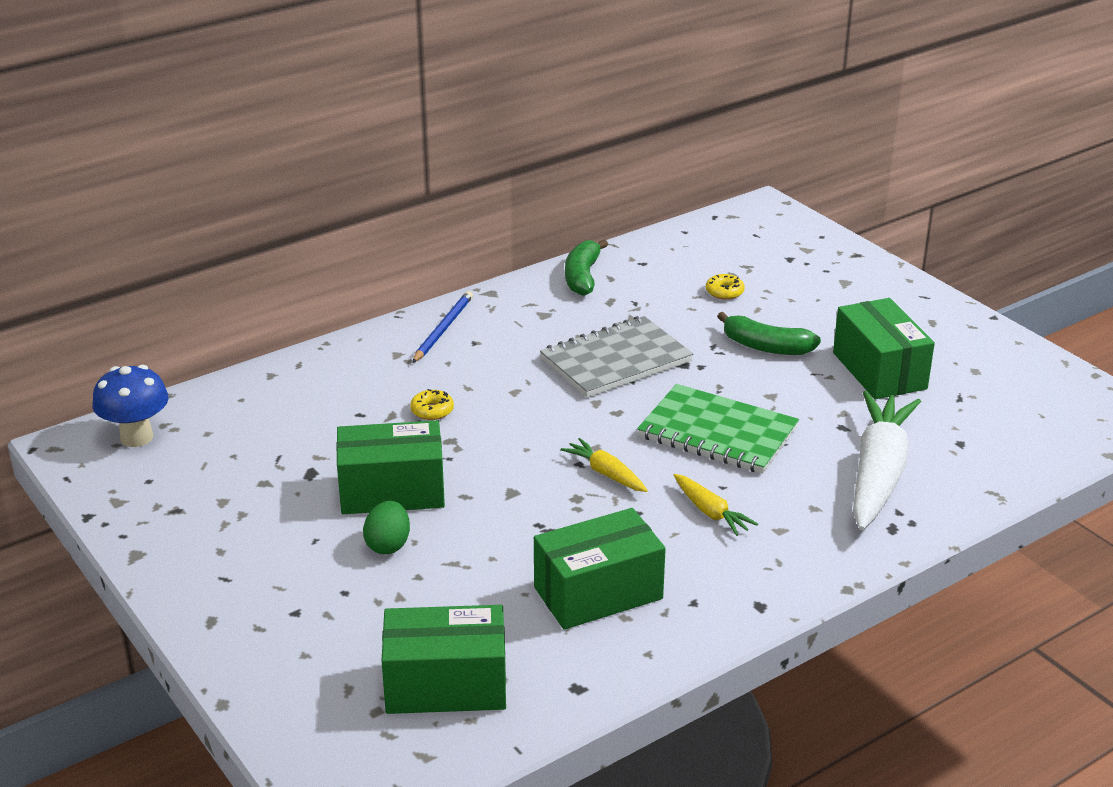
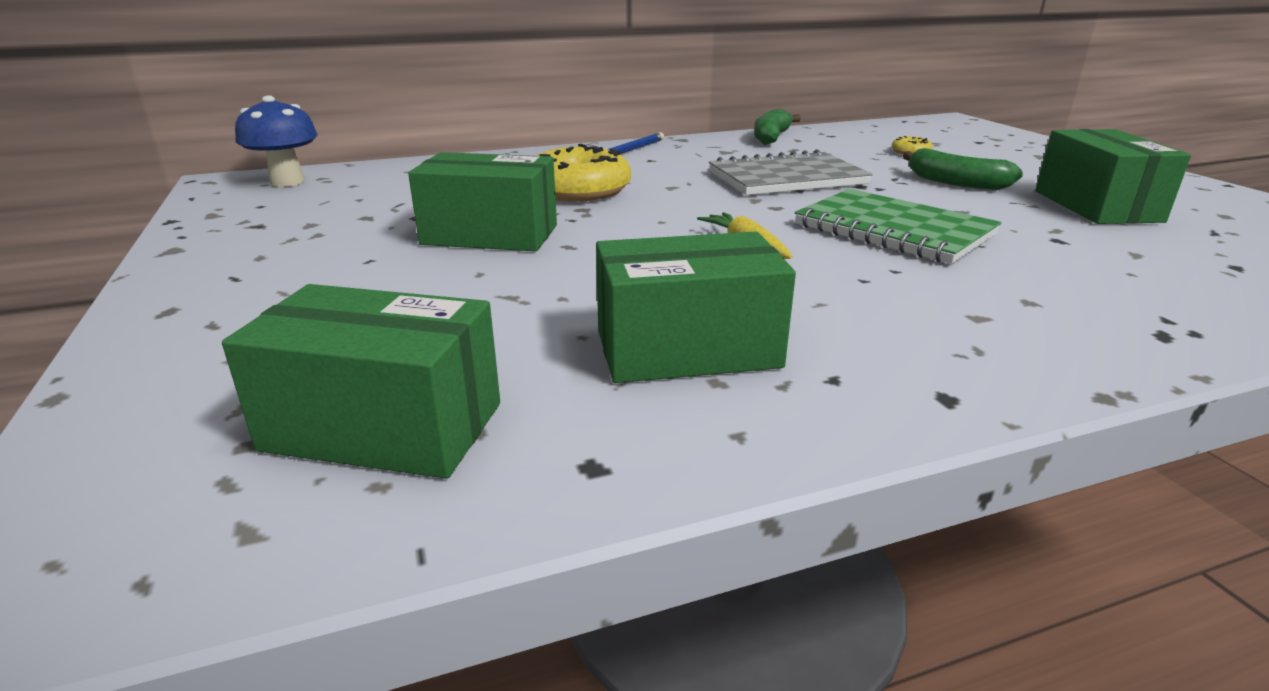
camera: 15 degrees right, 5 degrees down
green egg [363,501,410,554] -> none
yellow donut [410,389,454,420] -> yellow donut [536,144,631,201], size x2.27
yellow carrot [674,474,758,536] -> none
white carrot [853,391,921,530] -> none

